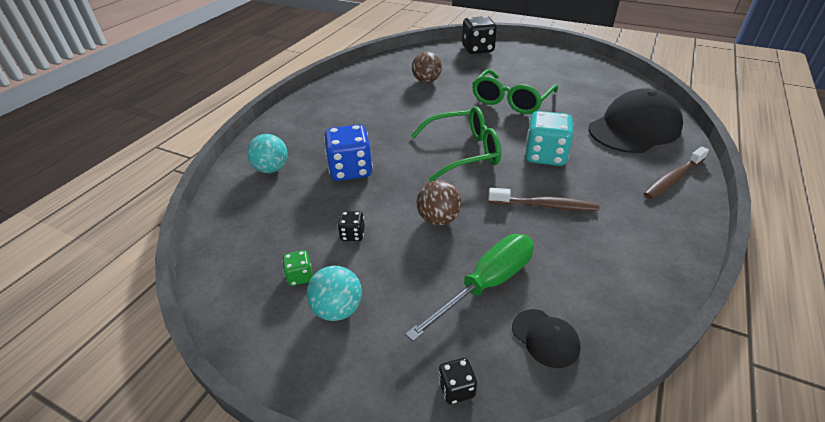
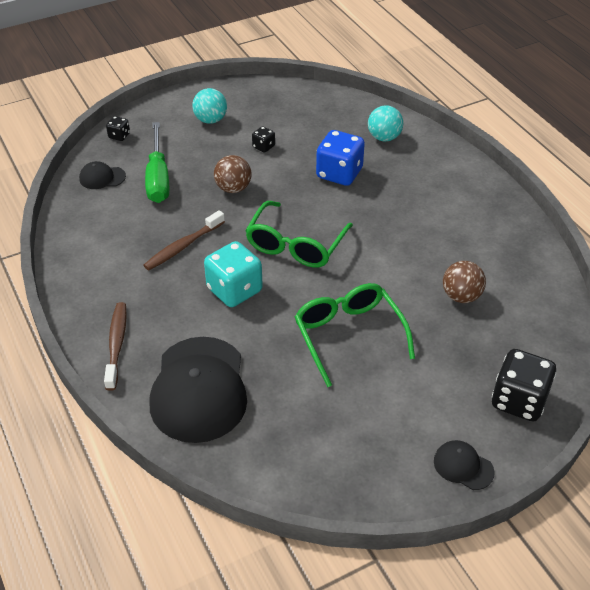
camera: 125 degrees right, 5 degrees up
green dice [282,250,313,286] -> none
none -> black cap [434,440,495,490]

